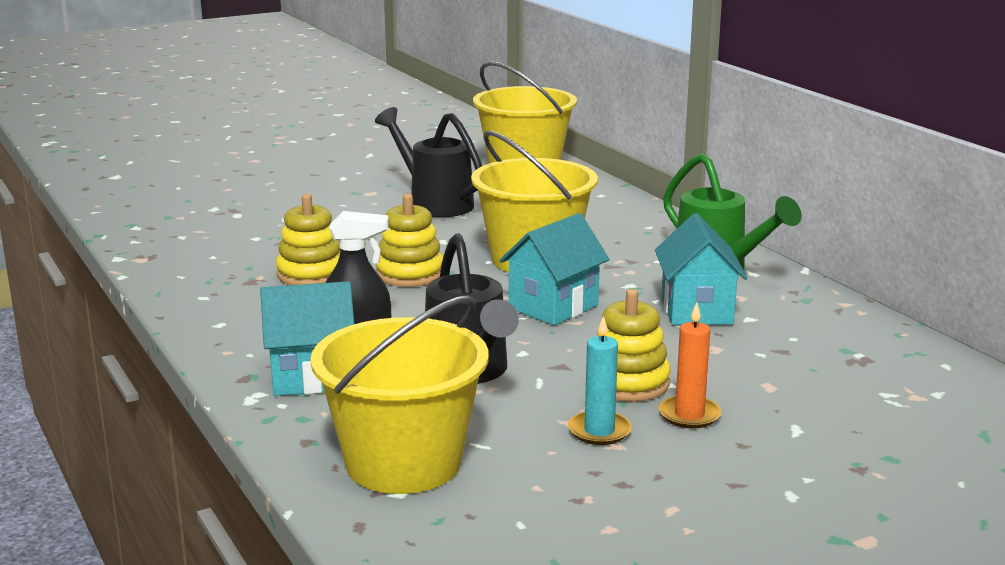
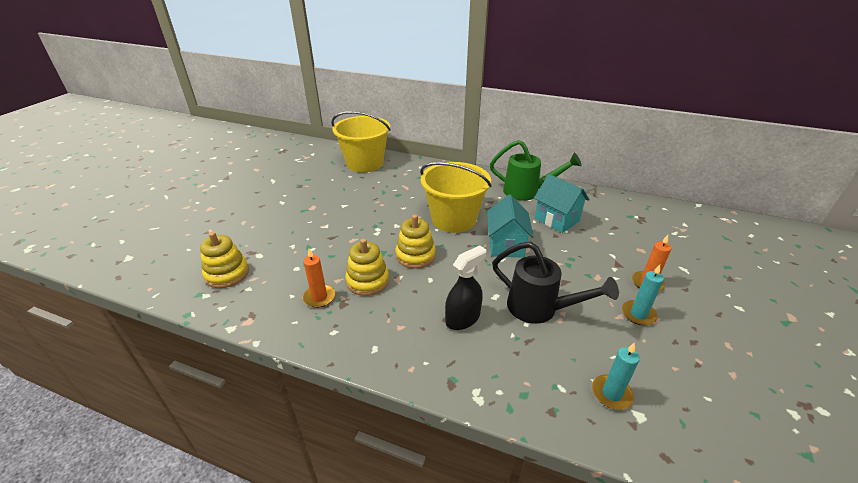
camera: 40 degrees left, 15 degrees up
turquoise house [260,281,354,396] -> none
yellow bucket [310,295,489,494] -> turquoise candle [592,343,640,410]
black watering can [375,107,482,217] -> none
yellow stacking toy [597,289,671,402] -> yellow stacking toy moved to [200,232,249,288]
none -> orange candle [303,248,335,308]

